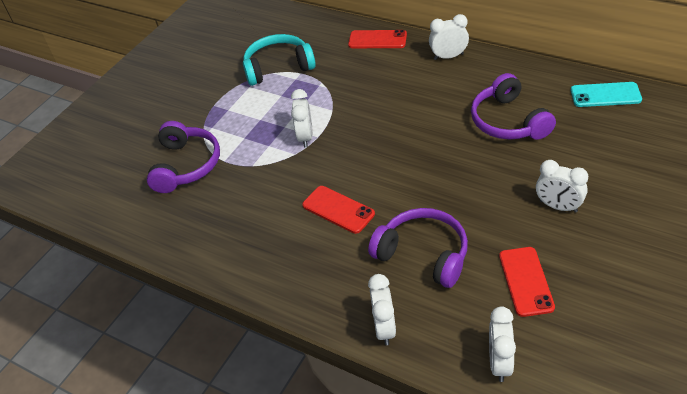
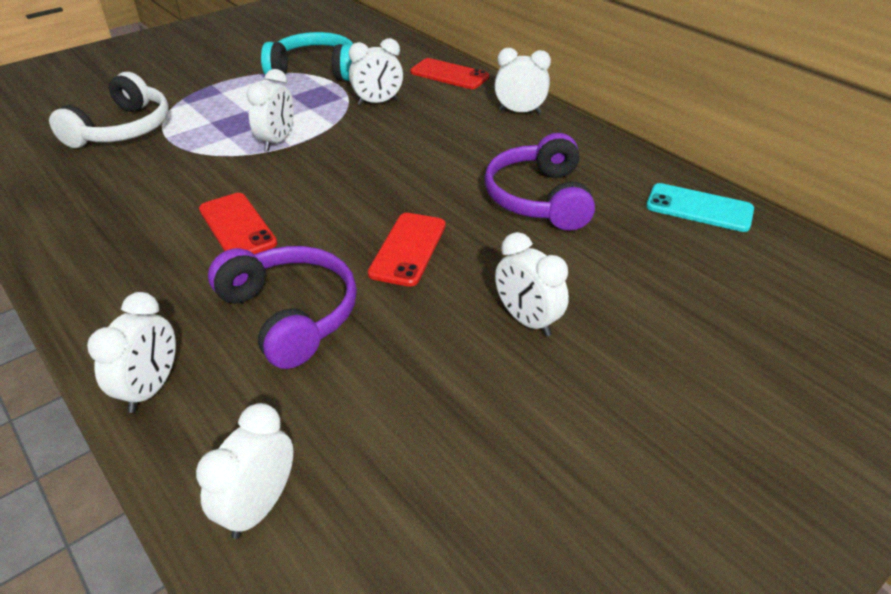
camera: 15 degrees right, 5 degrees down
purple headphones [147,121,220,193] -> white headphones [49,72,169,148]
red phone [499,247,555,317] -> red phone moved to [368,213,446,287]
none -> white clock [349,38,403,106]

